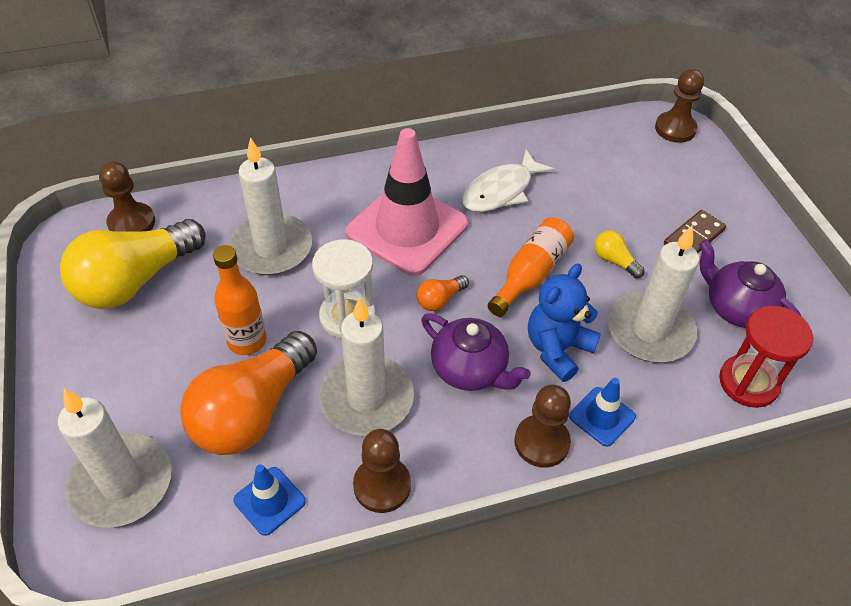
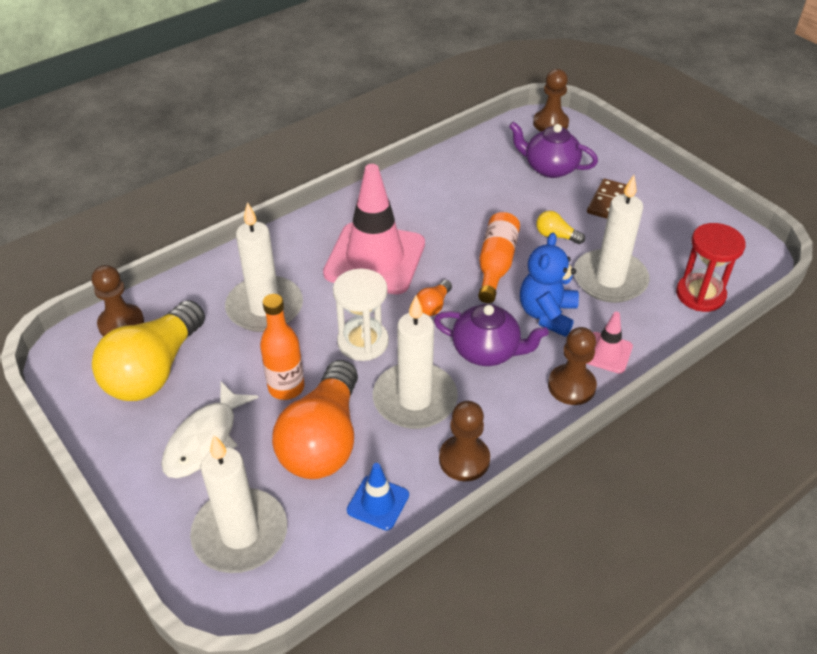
camera: 20 degrees left, 5 degrees down
white fish [462,149,555,212] -> white fish moved to [161,381,258,478]
blue traffic cone [569,378,636,447] -> pink traffic cone [586,312,633,374]
purple teapot [699,239,802,328] -> purple teapot moved to [509,122,598,178]

